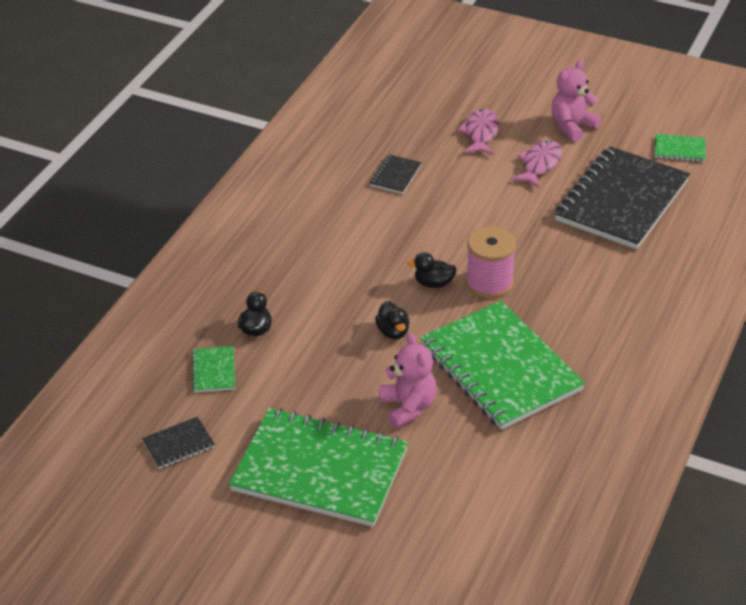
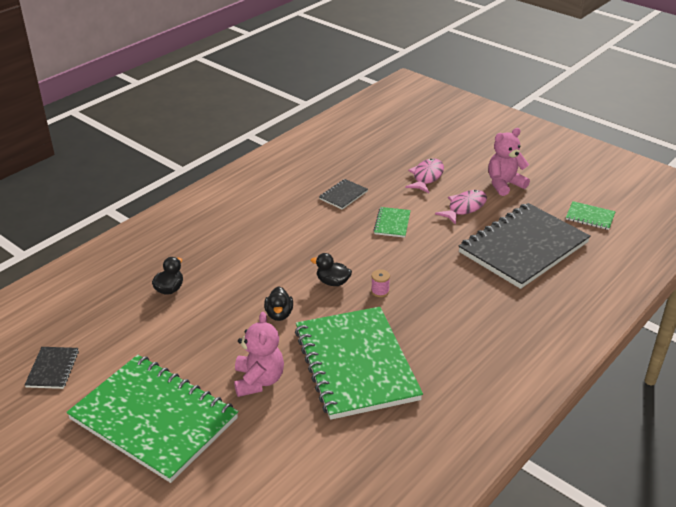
camera: 15 degrees right, 5 degrees down
black notebook [142,416,215,469] -> black notebook turned 75 degrees counterclockwise [25,347,79,389]
green notebook [191,346,235,393] -> green notebook moved to [373,207,411,238]
pink spool [466,227,516,299] -> pink spool [371,269,390,297], size x0.44

